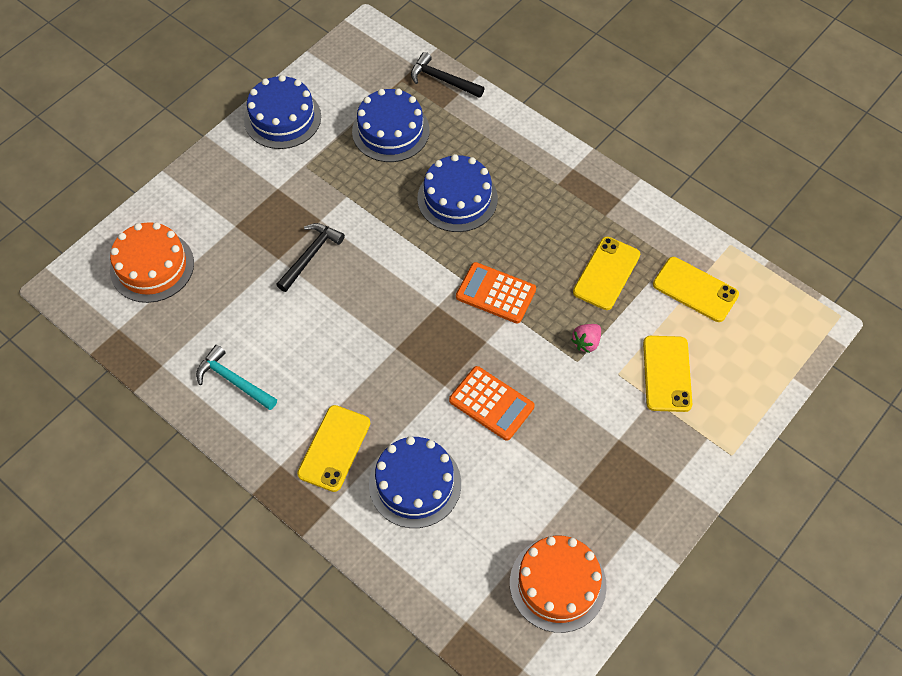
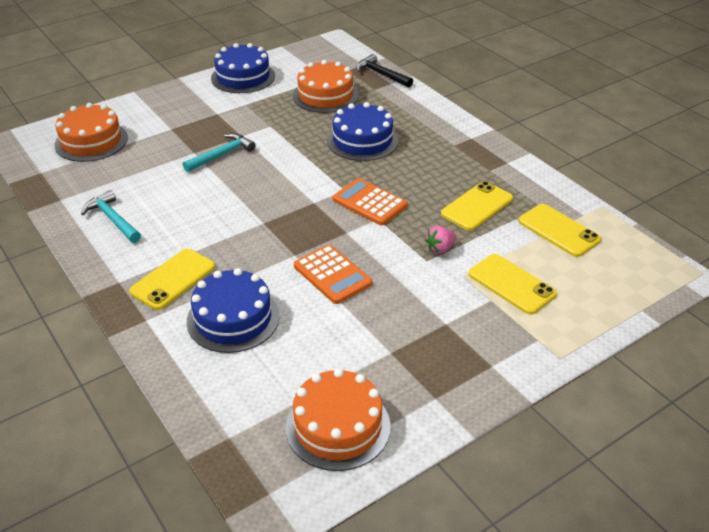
camera: 15 degrees right, 20 degrees down
black hammer [276,223,345,292] -> turquoise hammer [183,133,256,172]
blue cake [352,89,430,162] -> orange cake [293,60,359,113]
yellow phone [643,336,692,412] -> yellow phone turned 60 degrees counterclockwise [468,254,557,315]

